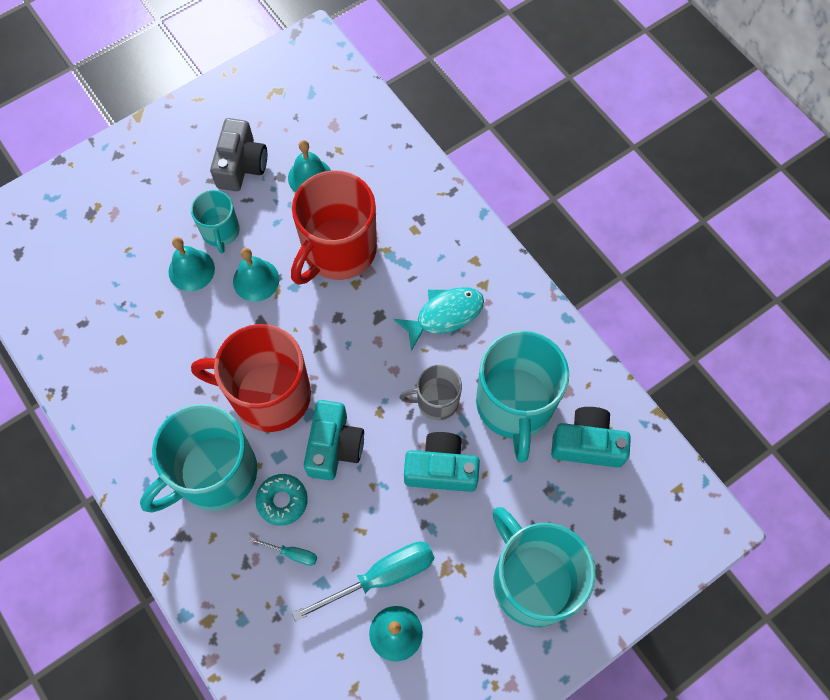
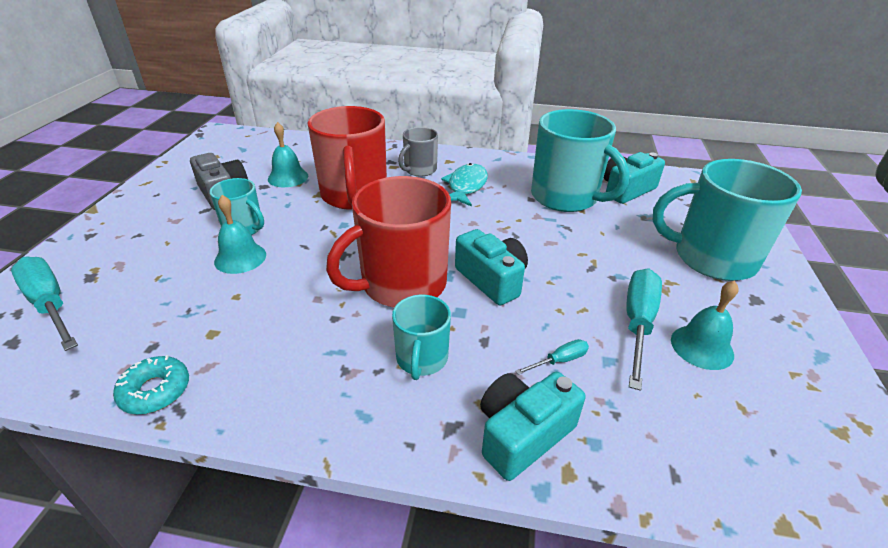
camera: 45 degrees left, 30 degrees down
turquoise mug [140,404,257,513] -> turquoise mug [392,295,451,380], size x0.53
turquoise bell [233,248,280,302] -> none
turquoise donut [256,474,308,526] -> turquoise donut moved to [113,355,189,414]
grey mug [399,365,462,420] -> grey mug moved to [398,127,438,176]
turquoise camera [404,432,480,492] -> turquoise camera moved to [480,372,585,481]
none -> turquoise screwdriver [11,257,78,351]

